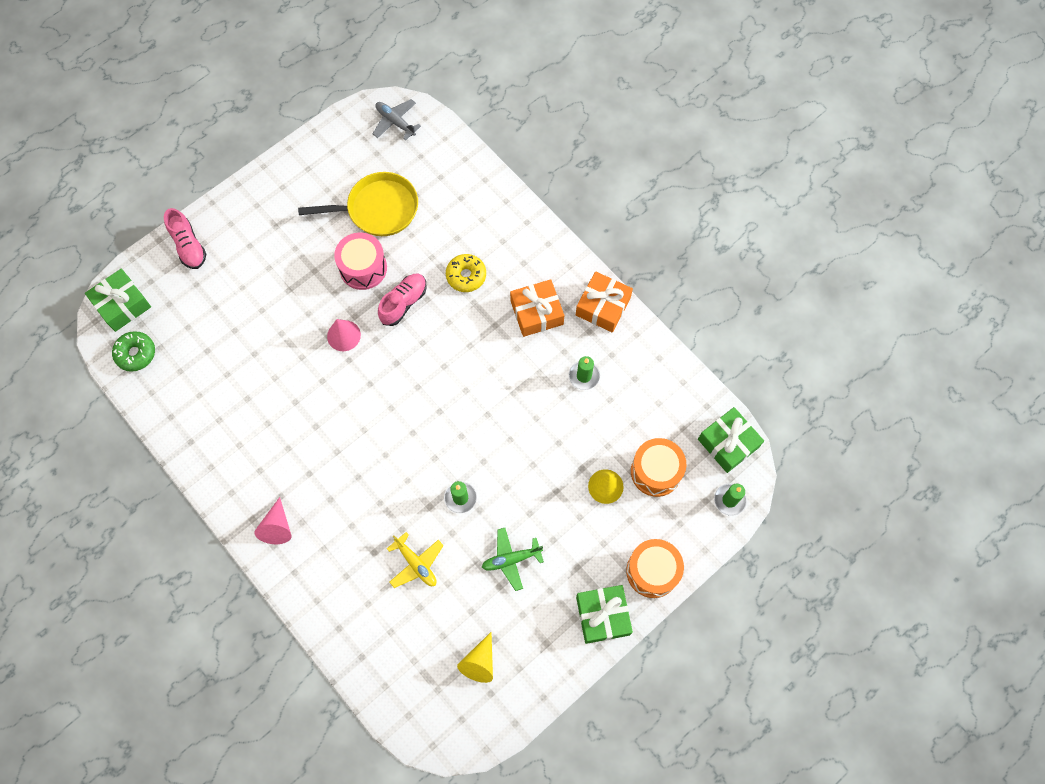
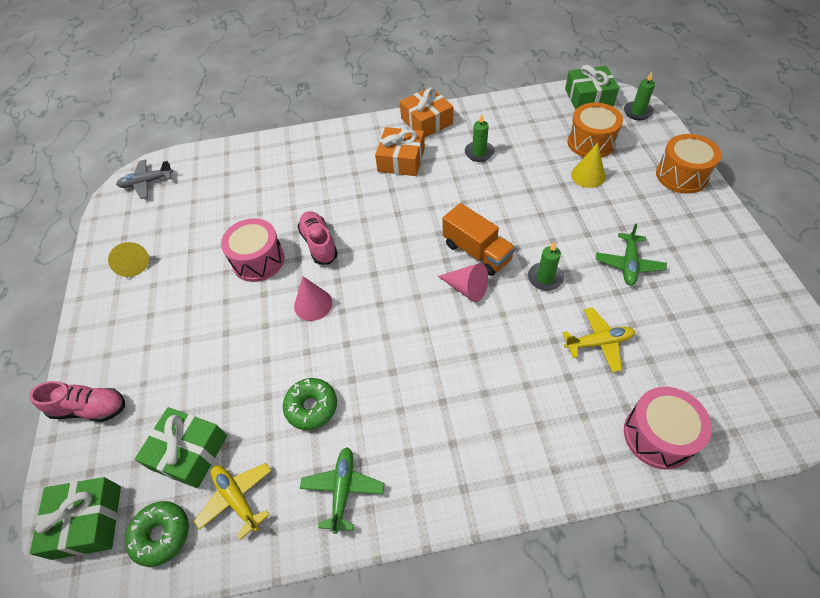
camera: 55 degrees left, 15 degrees down
pink cone [254,497,292,544] -> pink cone moved to [438,263,488,302]
yellow pan [298,172,418,236] -> none
yellow donut [446,254,486,292] -> none
yellow cone [457,632,493,683] -> yellow cone moved to [108,242,149,277]
green gift [576,585,633,644] -> green gift moved to [135,407,227,488]
none -> yellow plane [194,463,272,540]
none -> green donut [283,378,337,430]
none -> green plane [300,447,385,534]
none -> orange truck [443,203,516,276]
none -> pink drum [624,387,712,470]

